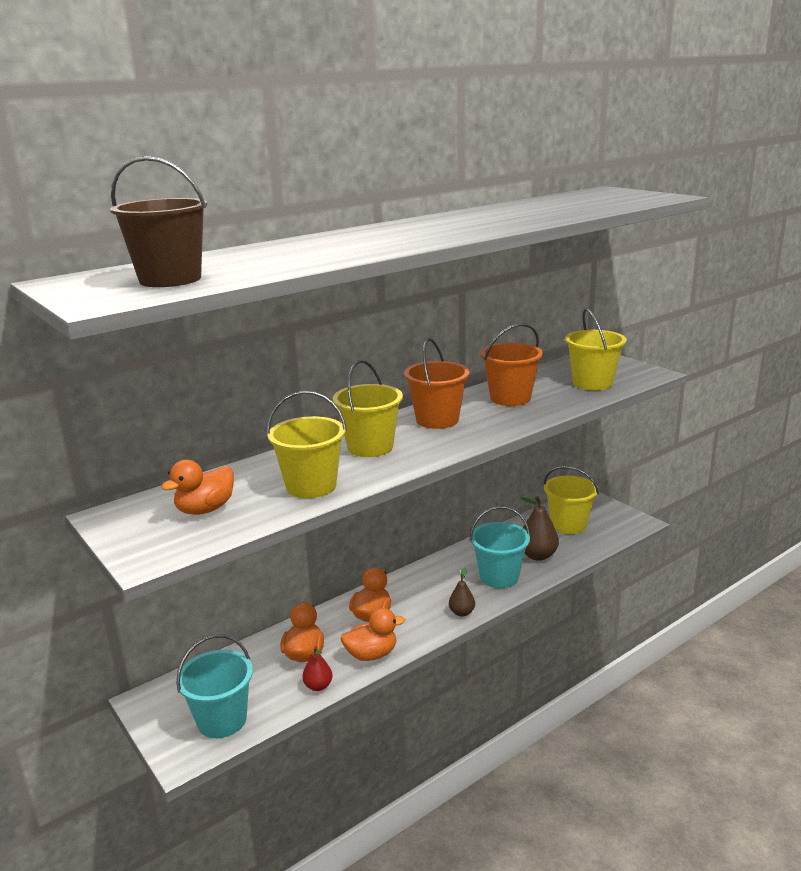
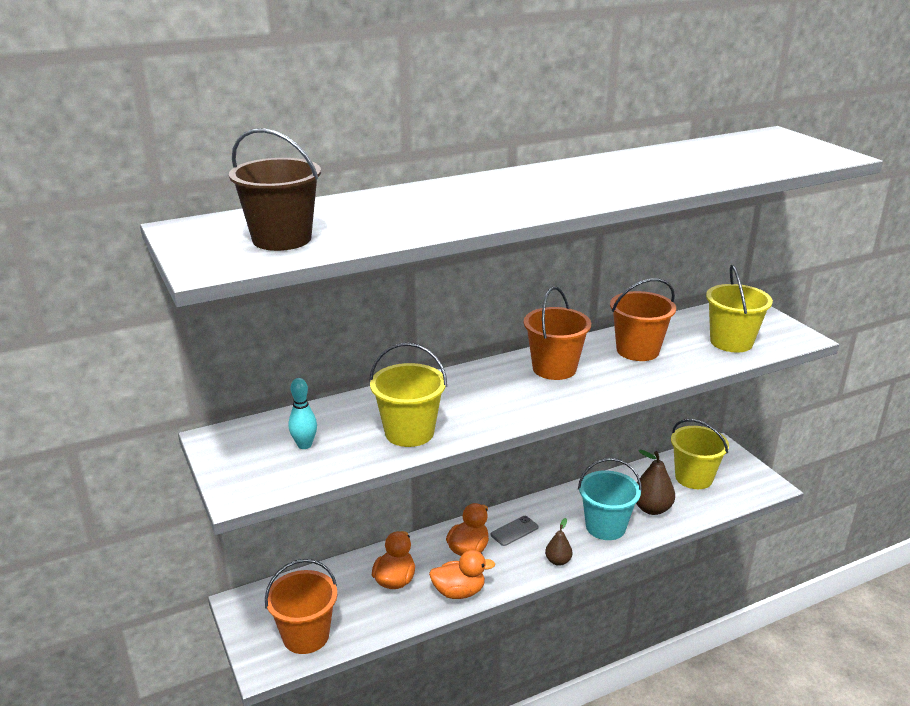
camera: 10 degrees right, 5 degrees up
orange duck [161,460,234,515] -> turquoise bowling pin [289,378,317,449]
turquoise bucket [176,634,253,738] -> orange bucket [265,559,337,654]
red pear [302,646,333,691] -> none
yellow bucket [333,360,403,457] -> none
none -> grey phone [491,516,539,546]

